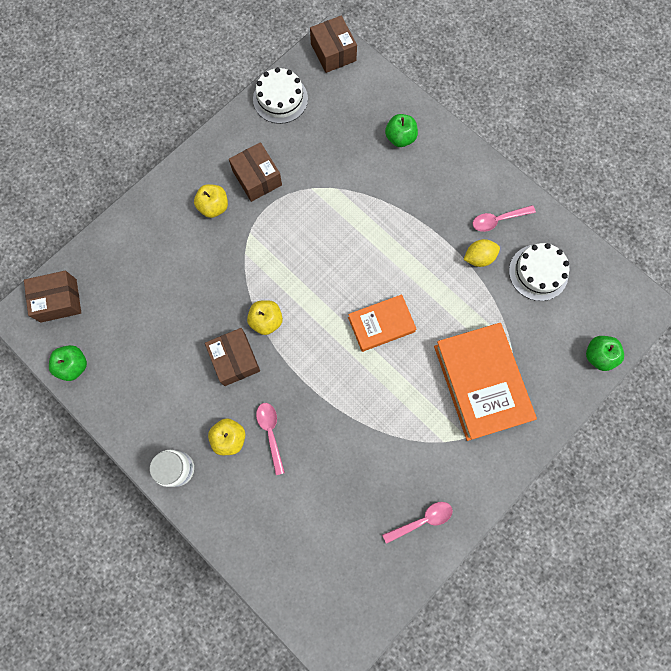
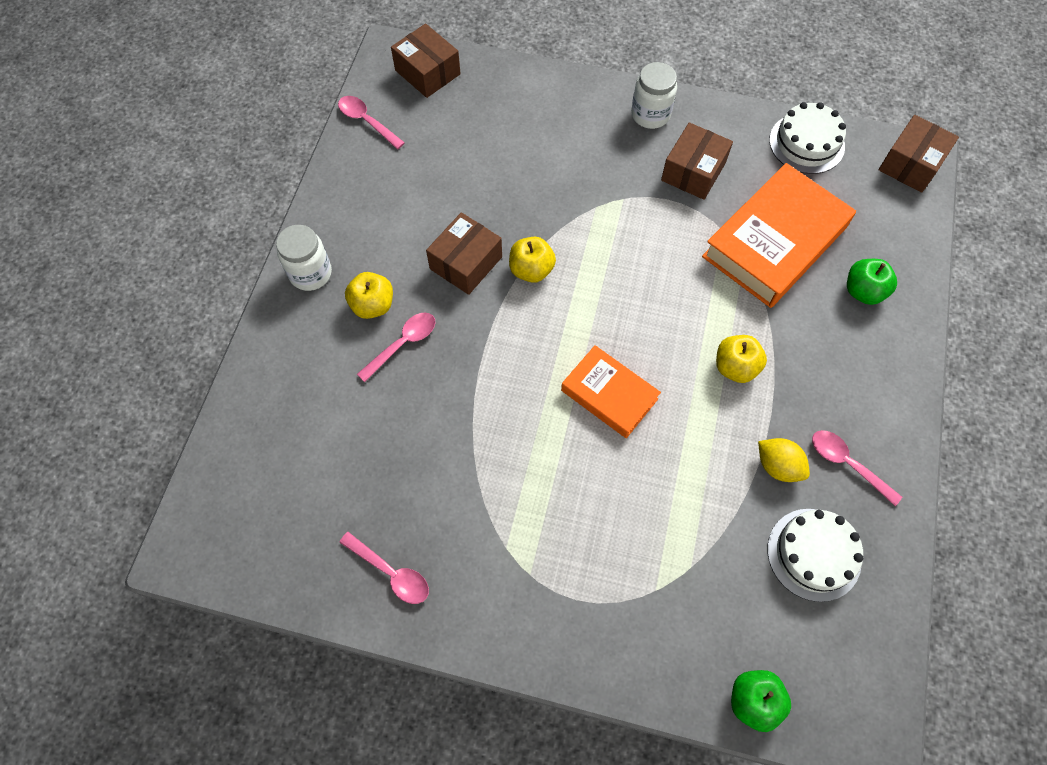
camera: 60 degrees right, 10 degrees down
green apple [49,345,87,381] -> pink spoon [338,96,405,149]
yellow apple [194,184,228,218] -> yellow apple moved to [716,335,767,383]
orange book [434,323,537,441] -> orange book moved to [702,163,856,308]
none -> white jar [631,62,677,129]

